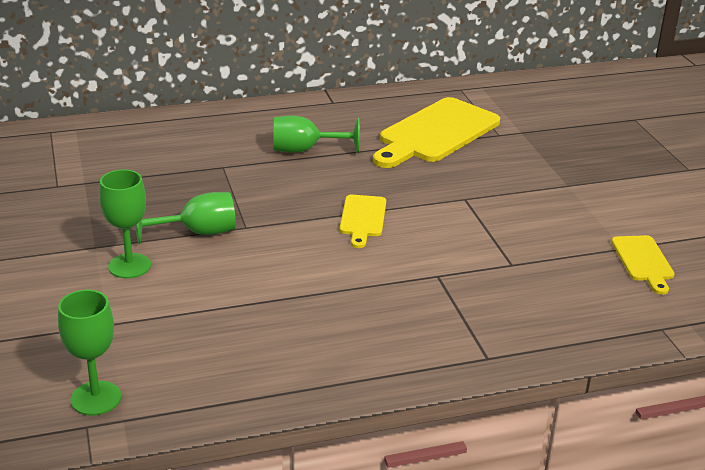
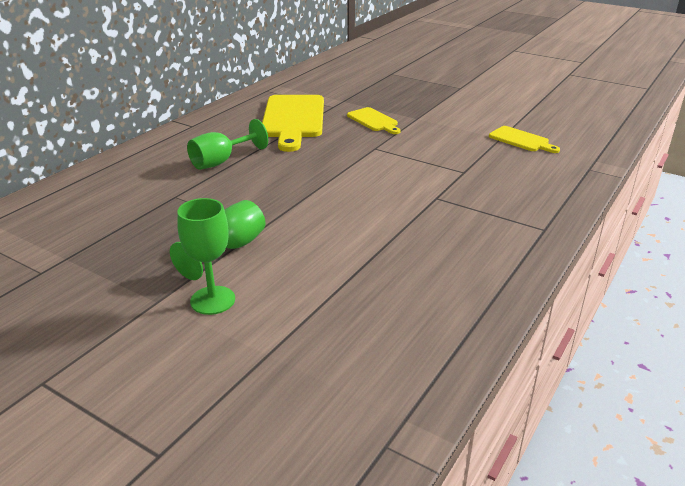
camera: 40 degrees left, 0 degrees up
green goblet [58,290,121,416] -> none
yellow cutting board [340,195,386,248] -> yellow cutting board moved to [347,107,401,134]

